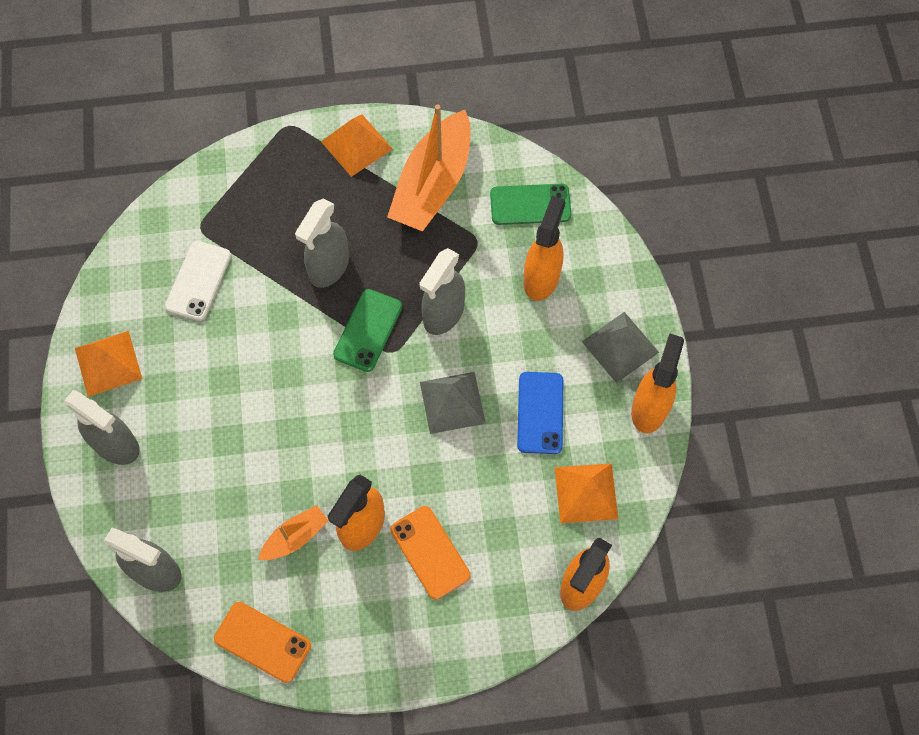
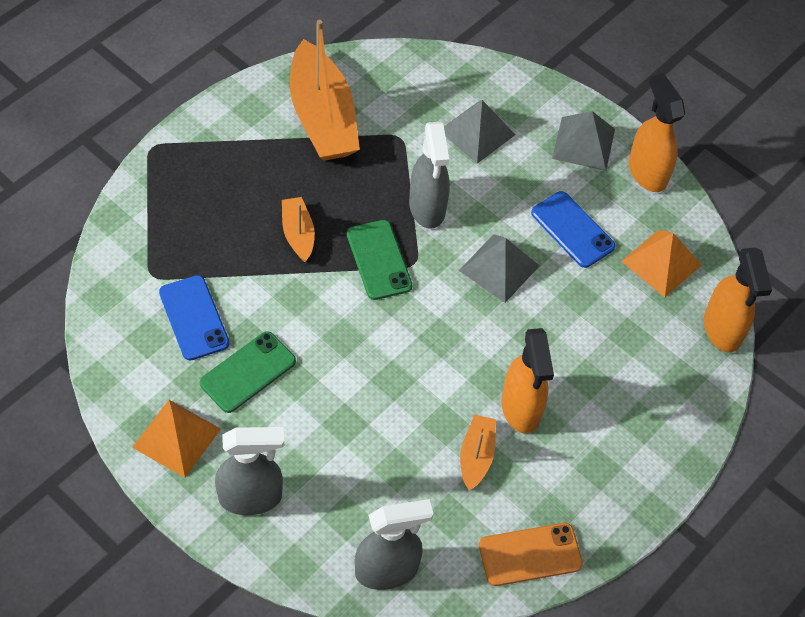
camera: 45 degrees left, 10 degrees down
white phone [165,241,231,321] -> blue phone [159,275,229,360]
grey spray bottle [295,199,349,288] -> orange boat [282,197,315,262]
orange pyramid [321,115,393,177] -> none
orange phone [390,506,471,600] -> none
green phone [490,184,571,225] -> green phone moved to [200,331,296,413]
orange spray bottle [523,196,565,301] -> grey pyramid [444,100,515,164]

